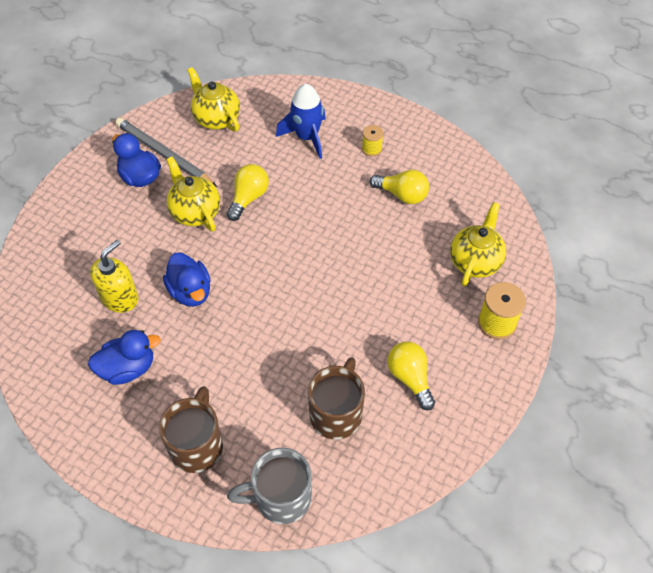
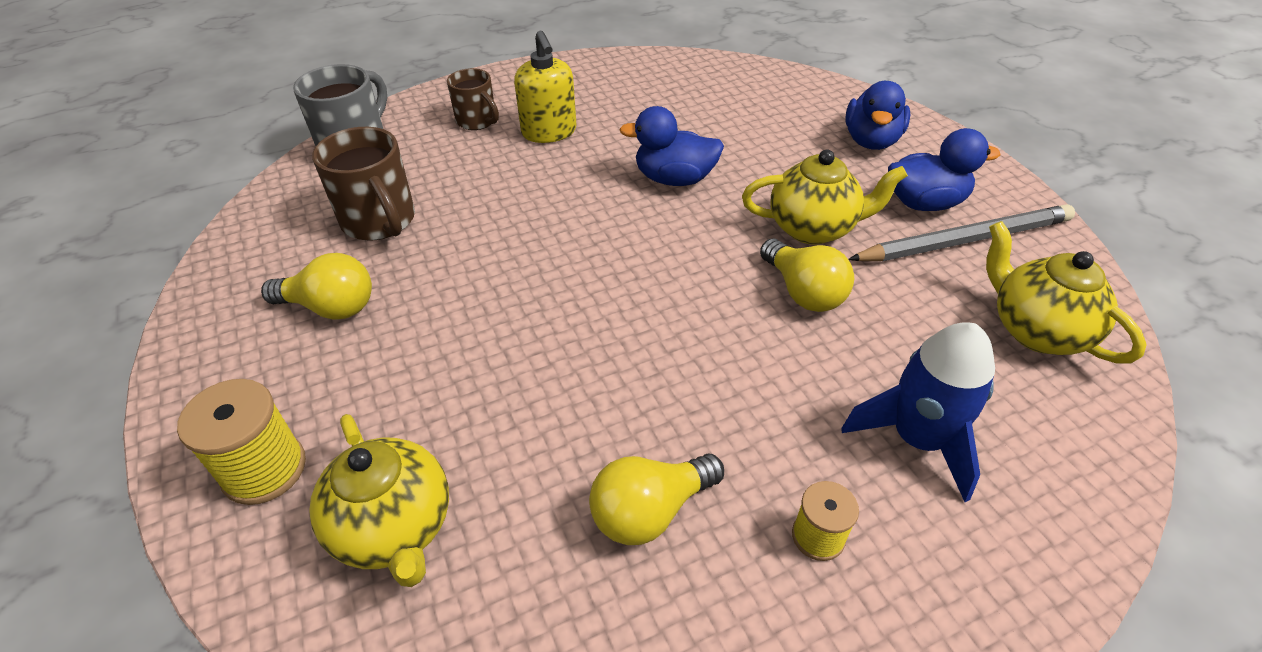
camera: 125 degrees right, 10 degrees down
blue duck [88,330,161,385] -> blue duck moved to [845,81,910,150]
yellow soap dispenser [90,240,138,313] -> yellow soap dispenser moved to [514,31,576,143]
brown mug [159,386,223,473] -> brown mug [447,68,499,130], size x0.64
yellow teapot [187,67,240,132] -> yellow teapot turned 120 degrees counterclockwise [986,221,1147,363]

